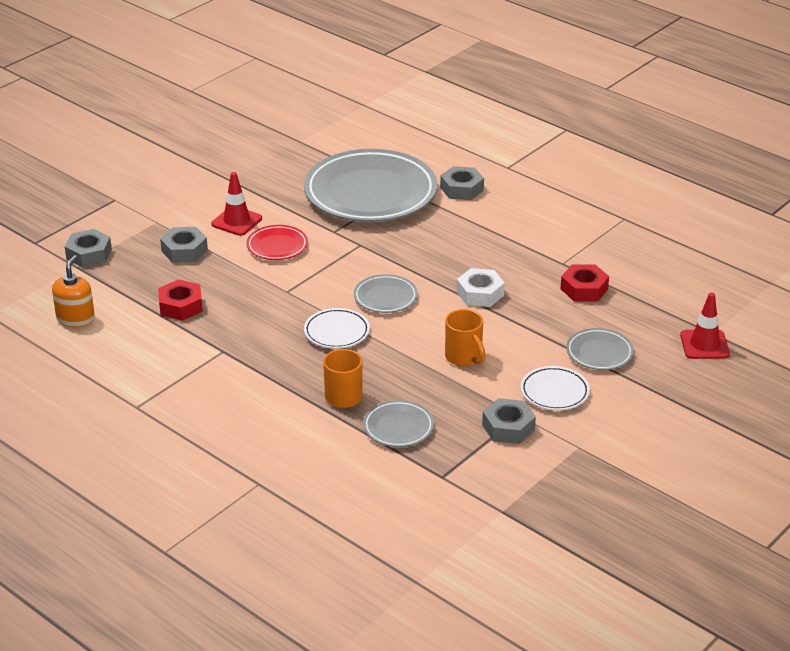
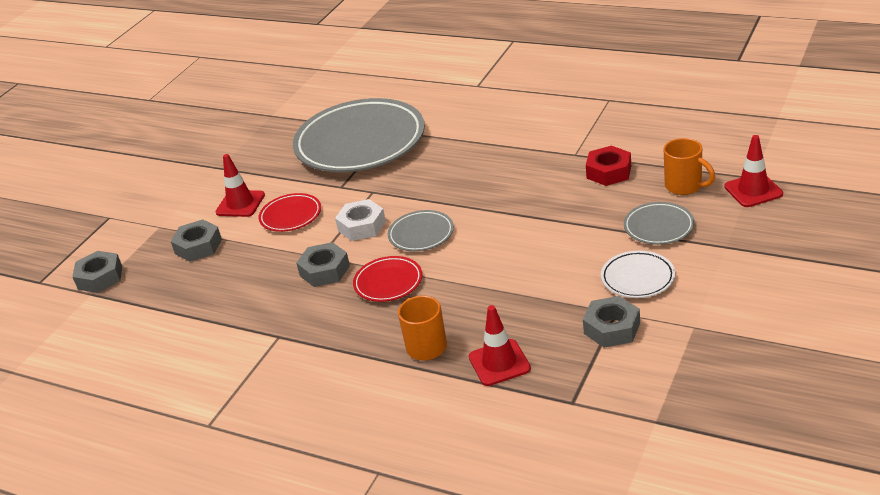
camera: 10 degrees left, 0 degrees up
orange soap dispenser [52,255,95,327] -> none
red nut [158,279,203,321] -> none
white plate [304,308,370,349] -> red plate [353,256,422,302]
grey plate [363,400,434,447] -> red traffic cone [469,305,531,386]
grey nut [440,166,484,200] -> grey nut moved to [296,242,350,287]
orange mug [445,309,485,366] -> orange mug moved to [664,138,715,195]
white nut [457,268,505,307] -> white nut moved to [335,199,386,241]

